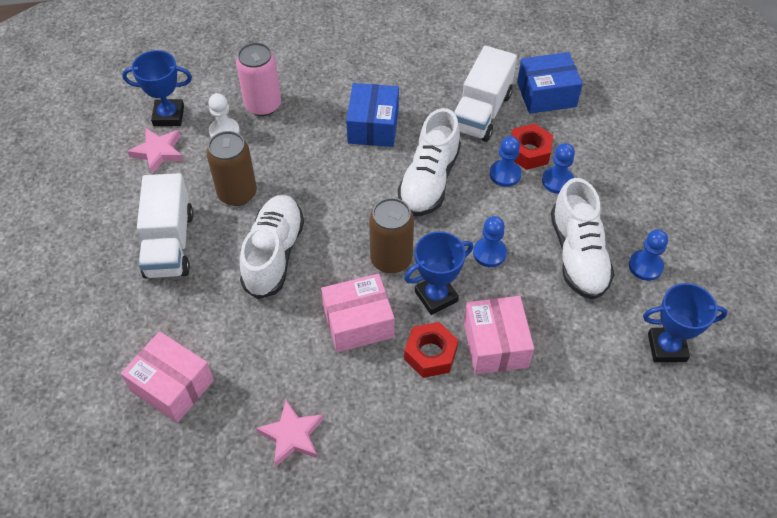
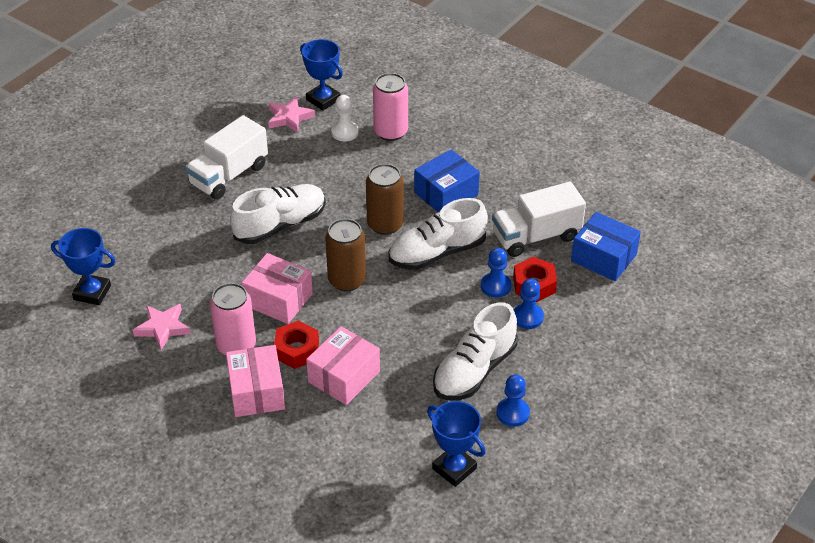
camera: 45 degrees right, 10 degrees down
pink box [121,331,214,423] -> pink box moved to [226,345,285,417]
brown can [206,131,257,206] -> brown can moved to [366,164,404,235]
blue trophy [404,231,473,315] -> blue trophy moved to [51,228,115,305]
blue pawn [473,216,507,267] -> none
none -> pink can [210,283,256,355]

